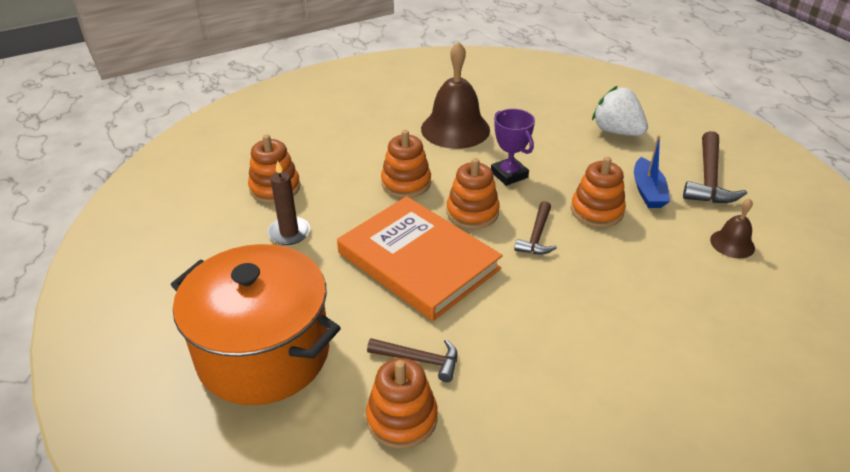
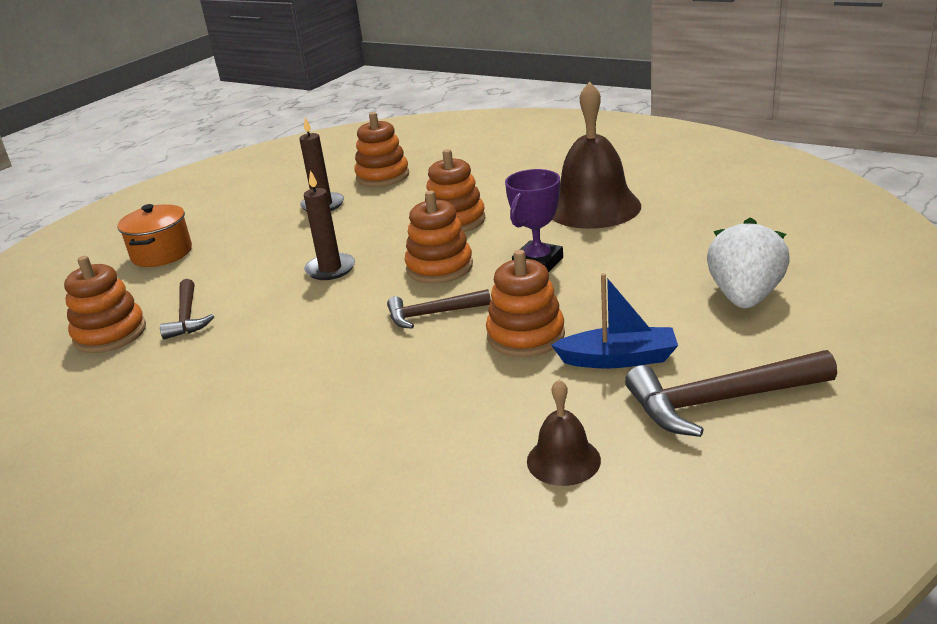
camera: 65 degrees right, 10 degrees down
orange pot [171,244,341,405] -> orange pot [117,204,192,267], size x0.49
orange book [337,196,503,321] -> brown candle [304,170,355,280]
blue boat [634,135,670,208] -> blue boat turned 150 degrees counterclockwise [551,273,678,368]

